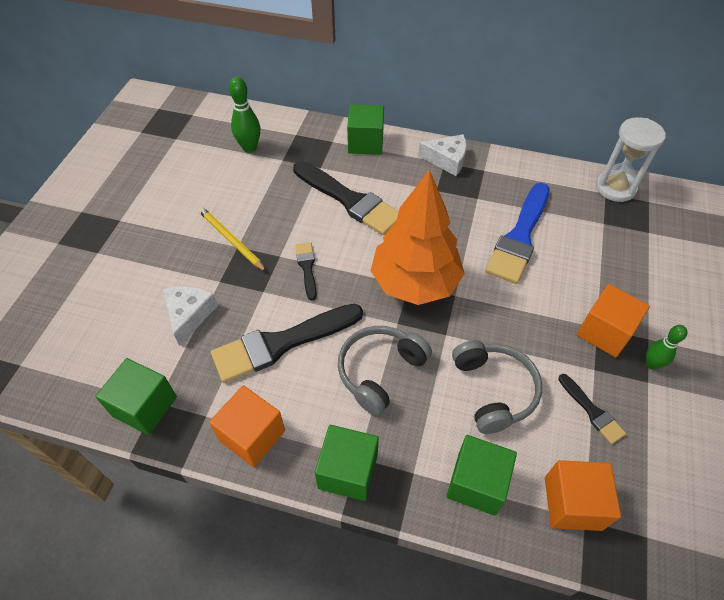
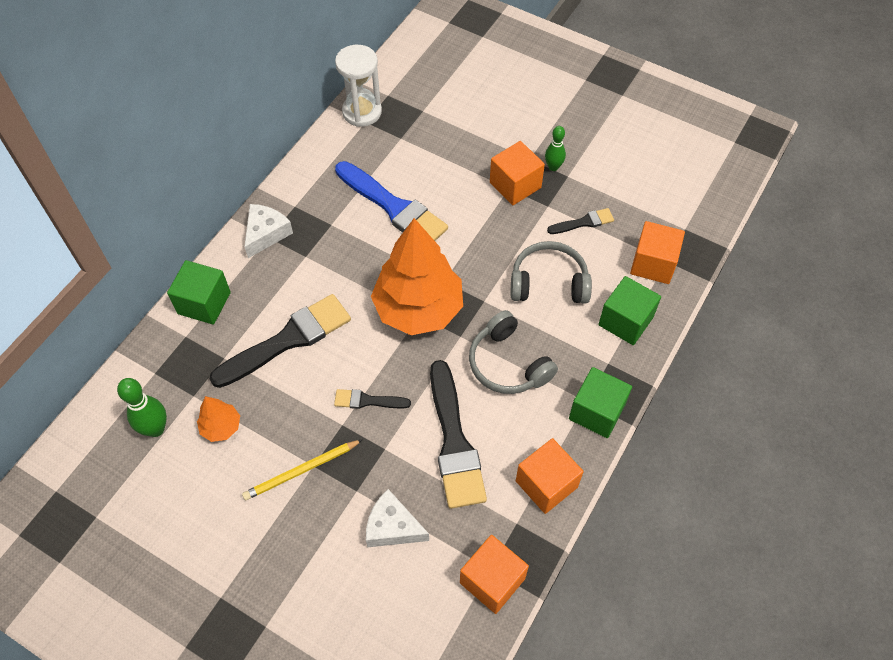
camera: 75 degrees left, 5 degrees up
green cube [95,358,177,435] -> orange cube [460,535,529,614]
none -> orange tree [197,396,240,442]

